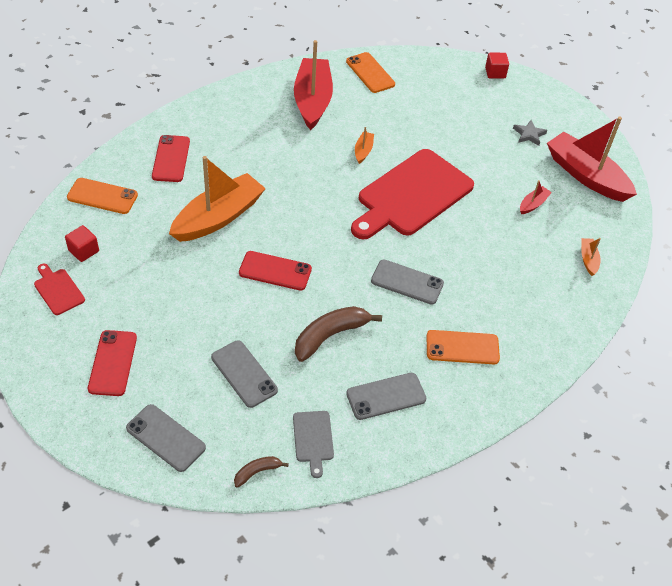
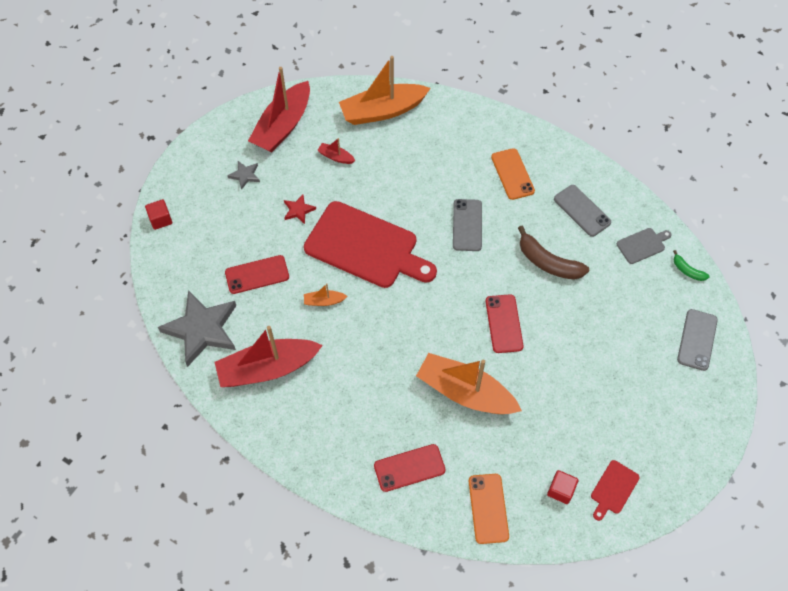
camera: 105 degrees left, 10 degrees up
red phone [88,330,137,396] -> red phone moved to [225,255,289,294]
grey phone [211,340,278,408] -> none
brown banana [234,456,289,488] -> green banana [673,250,710,281]
orange phone [346,52,395,93] -> grey star [158,290,236,367]
orange boat [581,238,601,276] -> orange boat [339,56,431,125], size x2.37
none -> red star [284,194,316,224]

